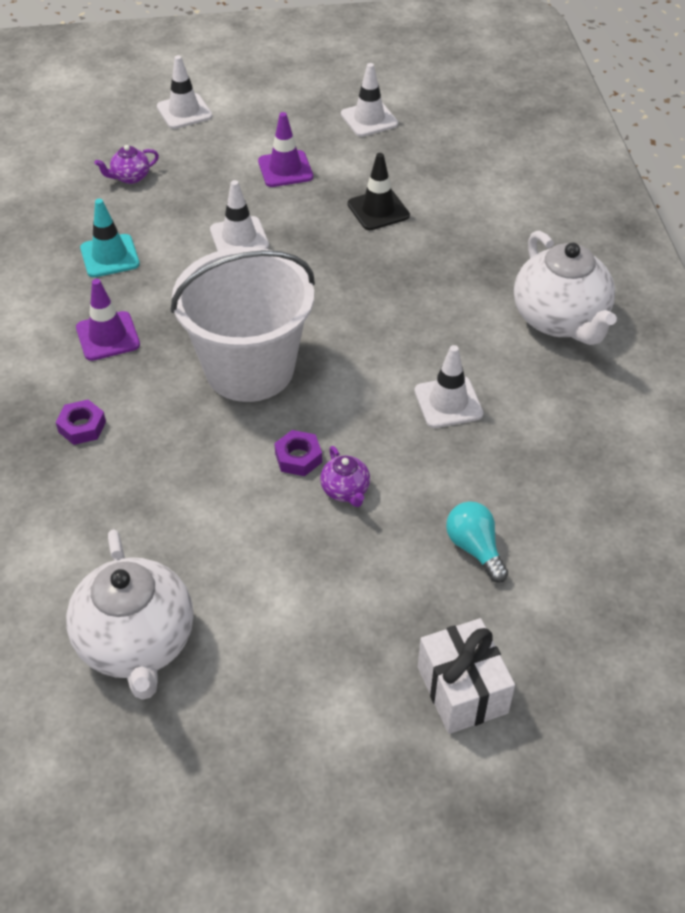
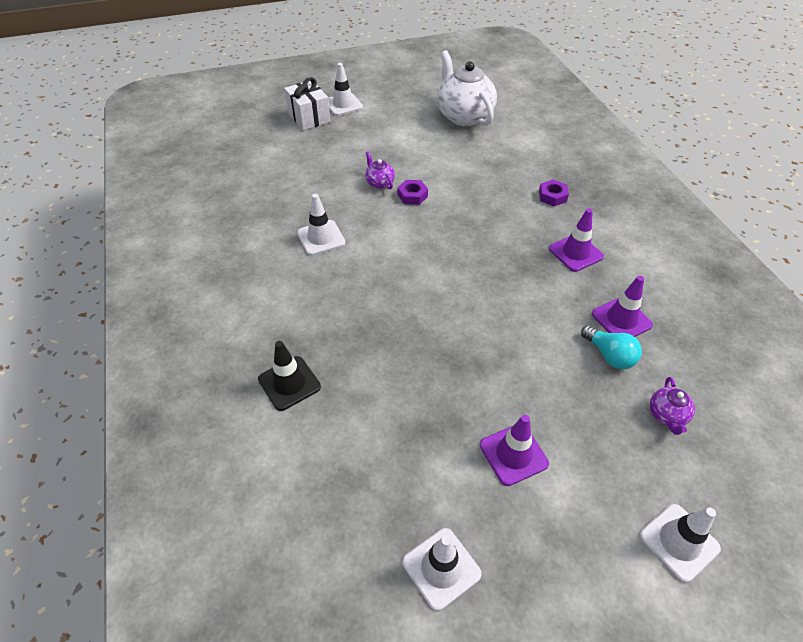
camera: 170 degrees right, 0 degrees up
turquoise traffic cone [80,199,140,277] -> purple traffic cone [592,276,653,337]
purple teapot [94,145,159,184] -> purple teapot turned 135 degrees clockwise [650,377,695,435]
white bucket [170,247,315,402] -> none
white traffic cone [210,180,269,251] -> white traffic cone moved to [328,63,363,116]
black traffic cone [348,153,410,230] -> black traffic cone moved to [258,341,321,411]
turquoise light bulb [446,501,508,583] -> turquoise light bulb moved to [581,325,642,369]
white teapot [514,230,617,345] -> none

